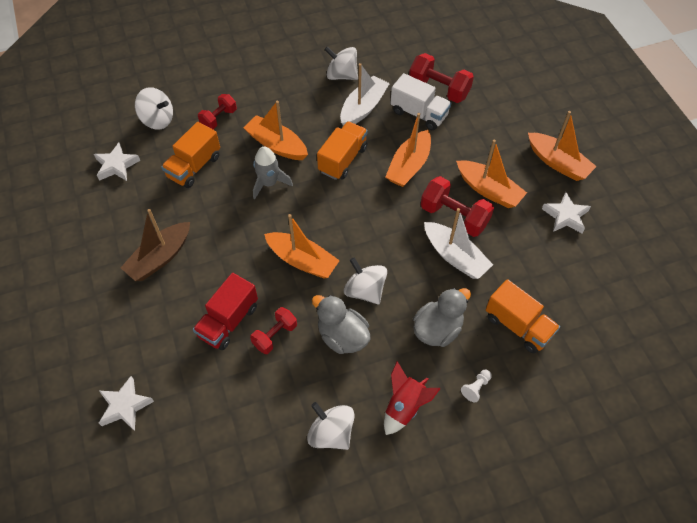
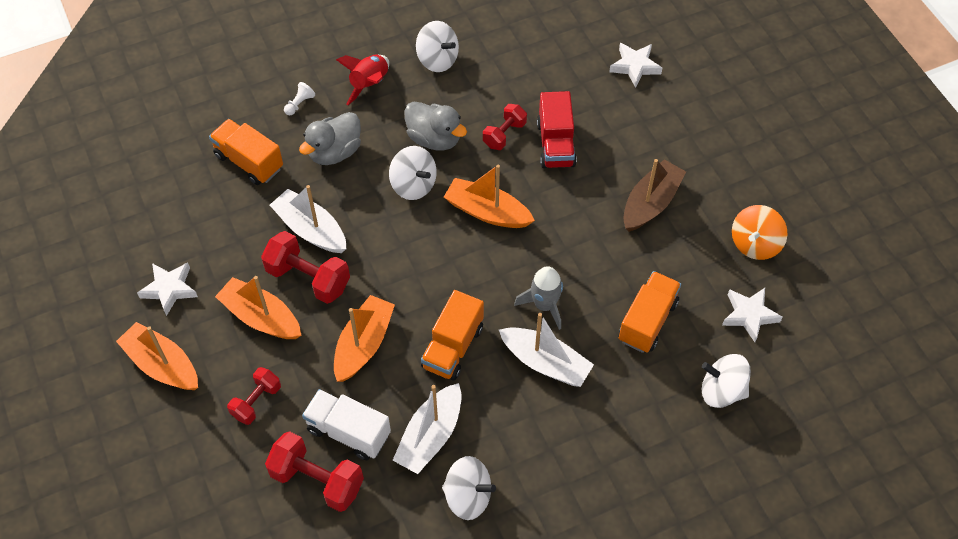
camera: 175 degrees right, 0 degrees up
red truck [193,273,258,350] -> red truck turned 150 degrees clockwise [537,91,577,168]
red dumbbell [198,94,237,129] -> red dumbbell moved to [227,367,281,425]
orange boat [243,101,308,160] -> white boat [499,313,594,387]
none -> orange spinning top [732,205,788,260]

